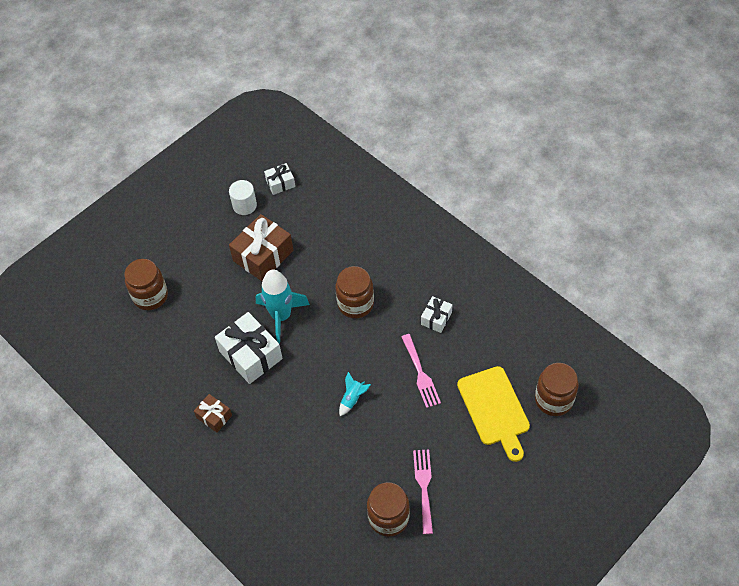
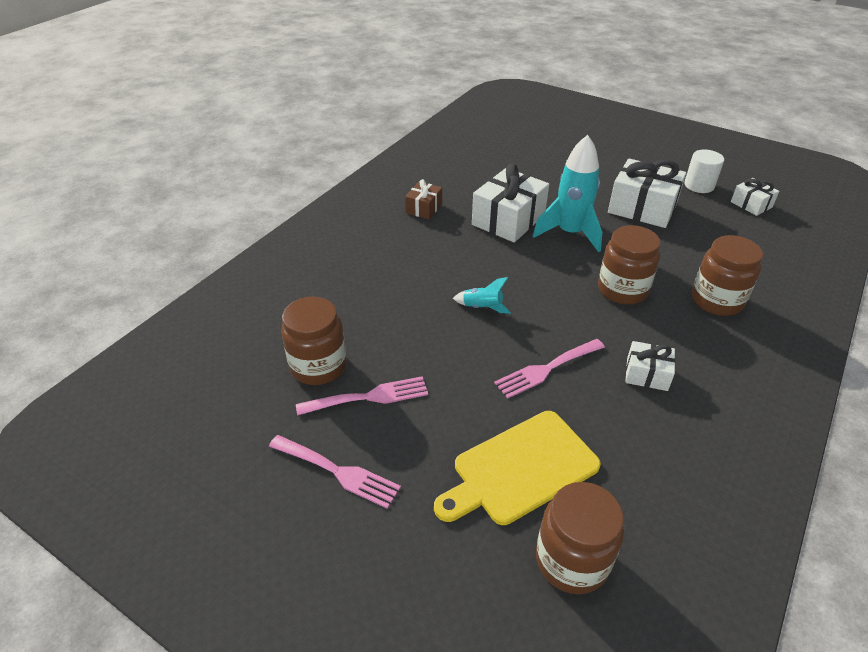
camera: 75 degrees right, 15 degrees down
brown jar [124,259,168,310] -> brown jar moved to [692,235,763,316]
brown gift [229,214,293,281] -> white gift [608,159,686,228]
none -> pink fork [269,435,401,509]

